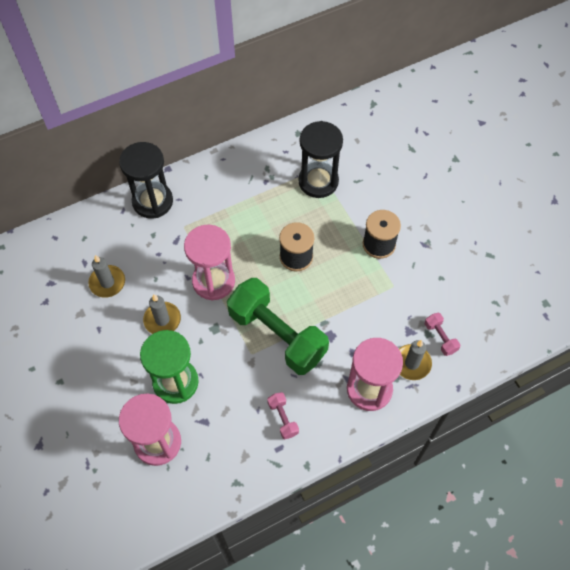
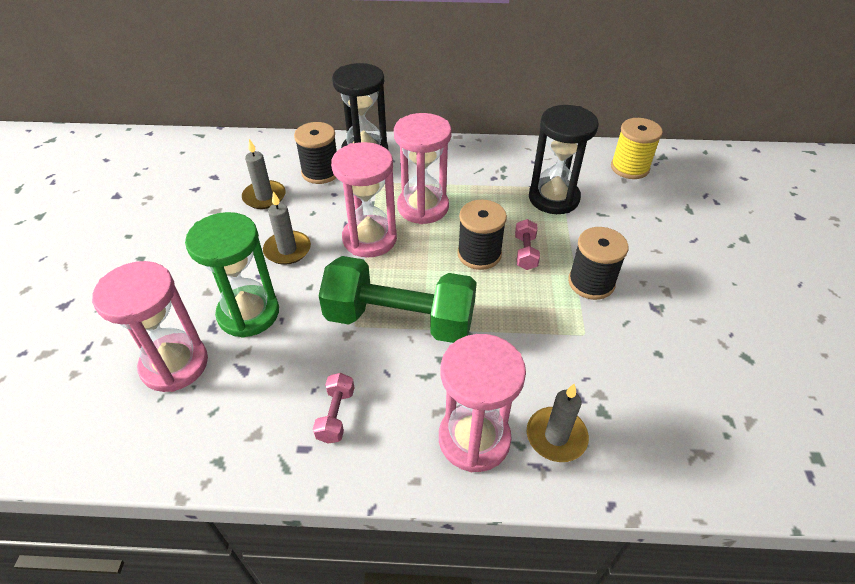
camera: 30 degrees right, 15 degrees down
green dumbbell [227,278,329,375] -> green dumbbell turned 60 degrees counterclockwise [319,256,477,343]
pink dumbbell [425,313,460,356] -> pink dumbbell moved to [515,219,540,270]
none -> black spool [294,122,337,184]
none -> pink hourglass [394,113,452,224]
none -> yellow spool [611,118,663,179]

